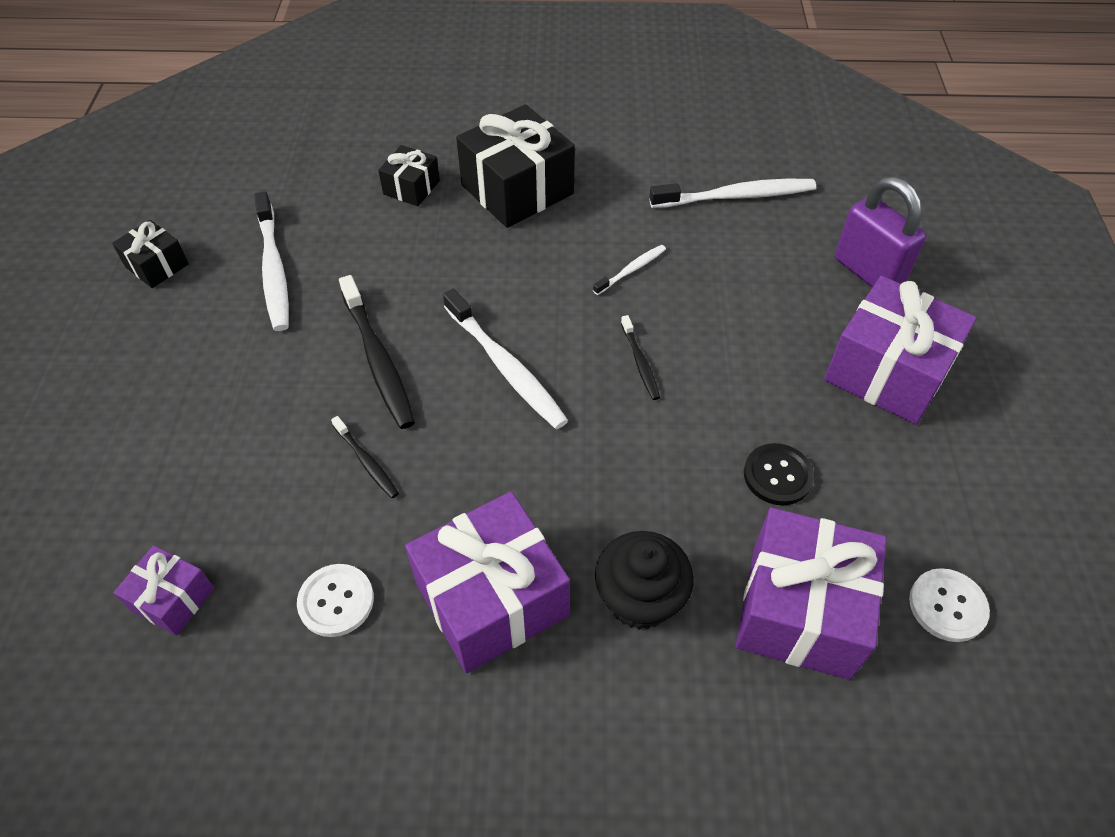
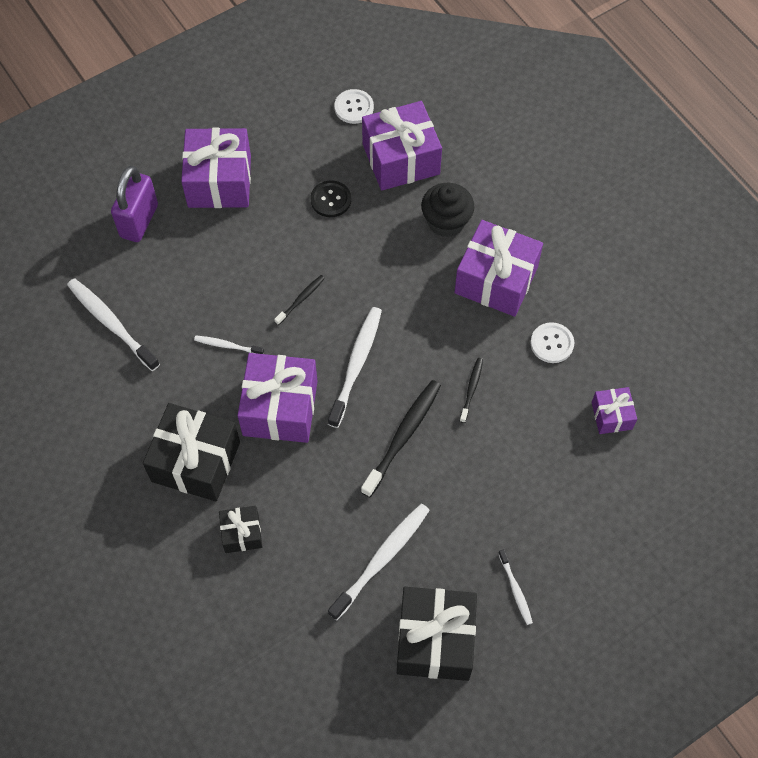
camera: 125 degrees left, 10 degrees up
black gift [112,220,189,288] -> black gift [397,587,477,681], size x1.94
none -> purple gift [237,353,318,443]
none -> white toothbrush [498,549,533,625]

